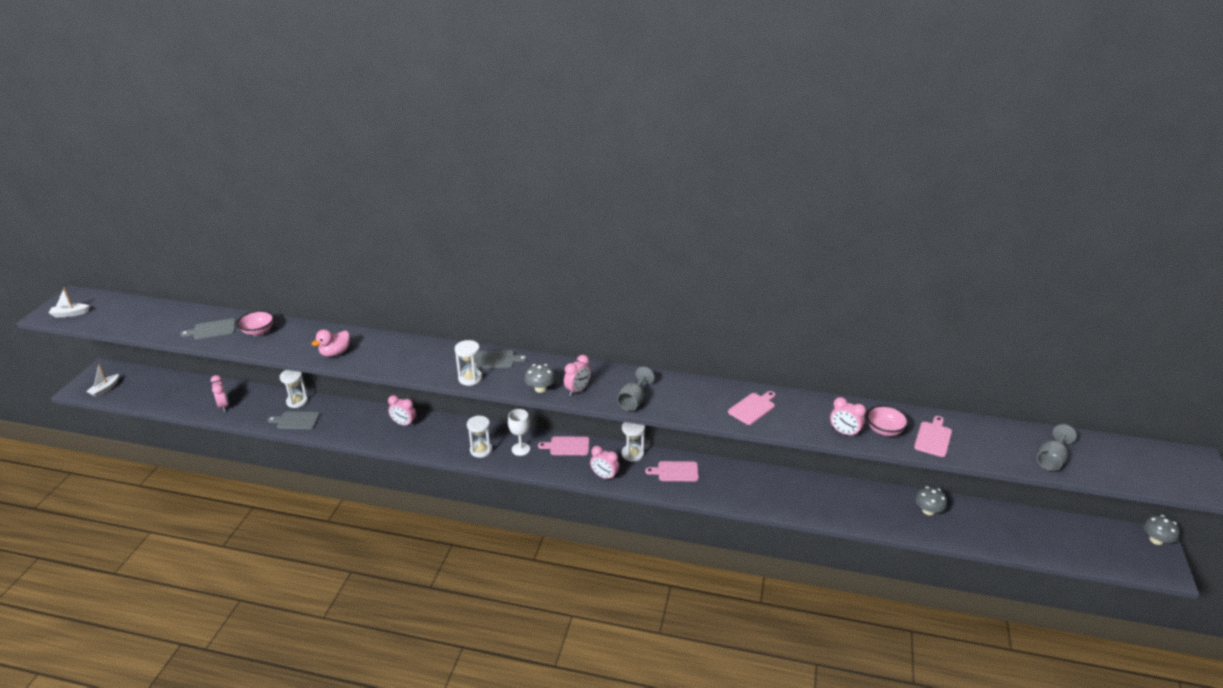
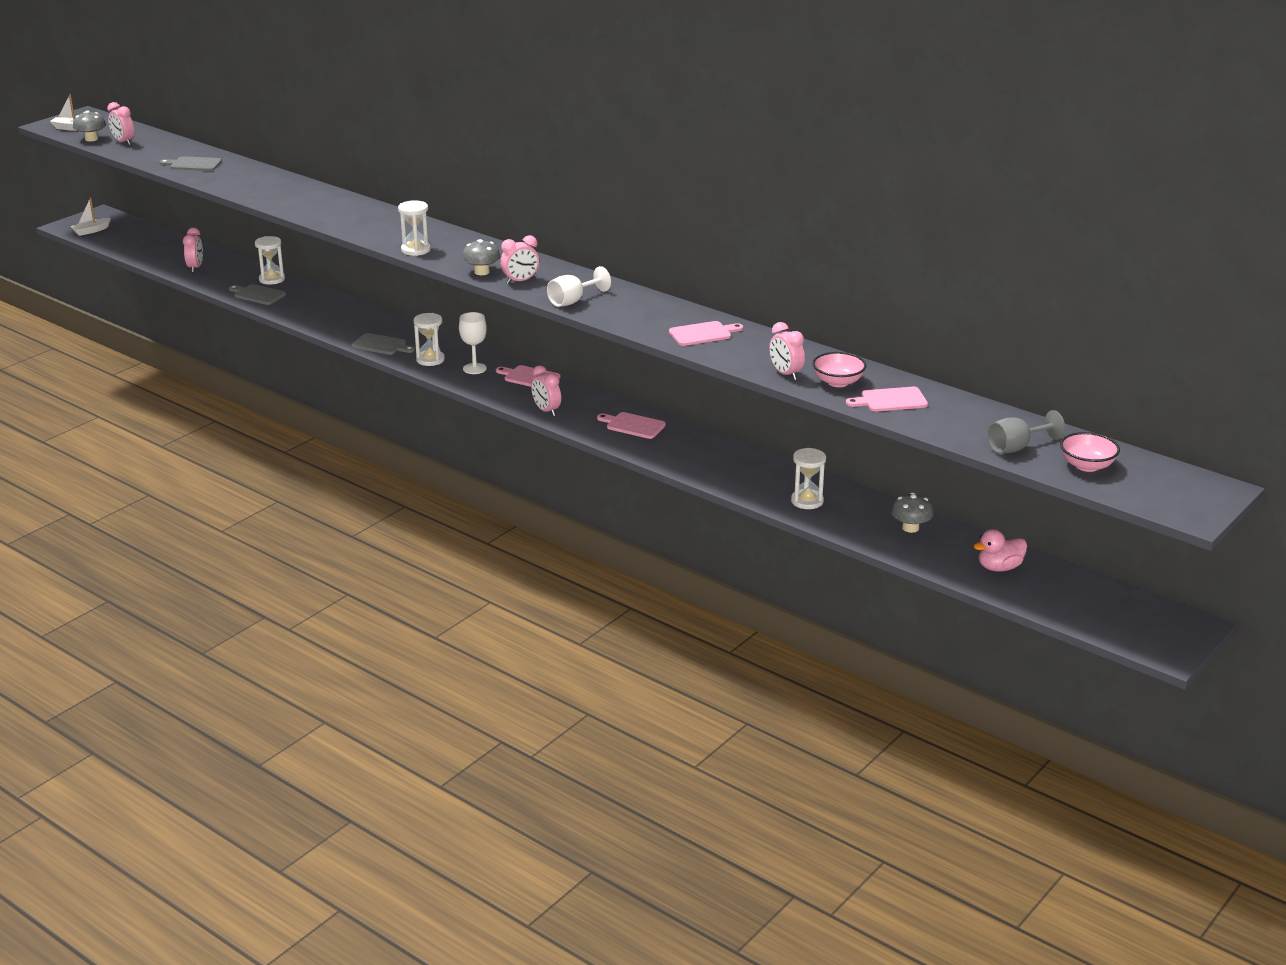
camera: 25 degrees right, 5 degrees down
pink bowl [237,311,274,336] -> pink bowl moved to [1060,432,1120,472]
pink duck [312,329,350,357] -> pink duck moved to [974,529,1027,572]
pink clock [388,395,416,427] -> pink clock moved to [107,102,134,145]
grey cutting board [476,350,527,369] -> grey cutting board moved to [351,333,415,355]
grey goblet [617,367,655,411] -> white goblet [547,266,611,307]
white hourglass [622,422,645,462] -> white hourglass moved to [791,448,826,509]
pink cutting board [914,416,952,457] -> pink cutting board turned 150 degrees counterclockwise [846,387,928,412]
grey mushroom [1143,515,1180,545] -> grey mushroom moved to [73,110,106,141]

